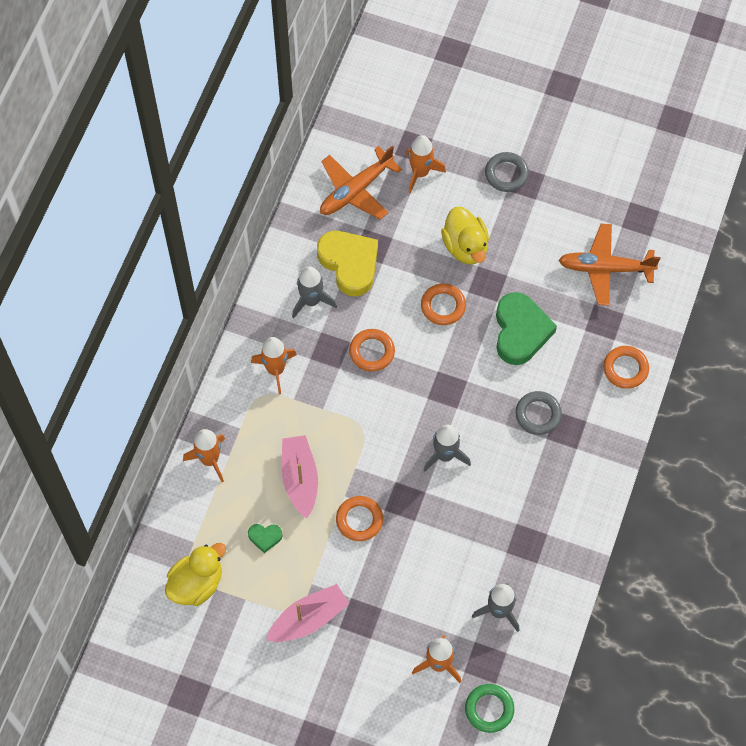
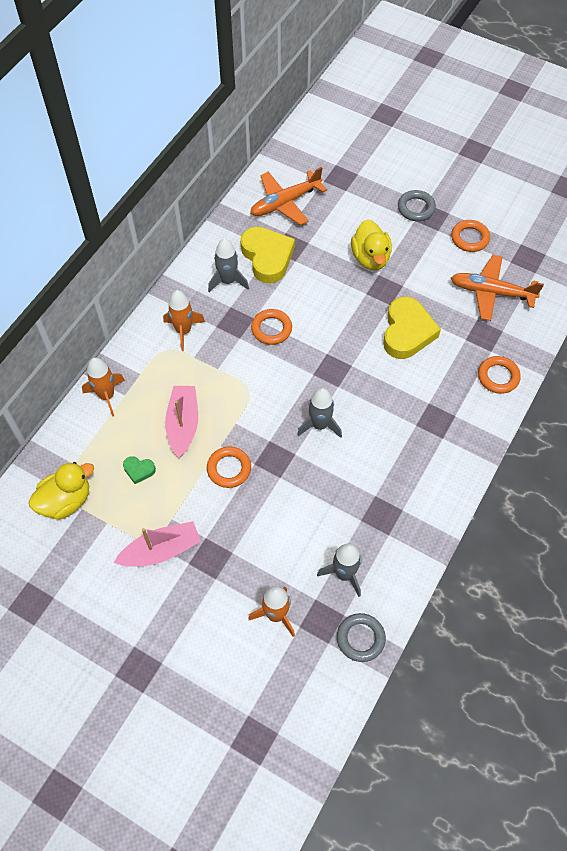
camera: 10 degrees right, 5 degrees down
orange rocket [406,135,446,193] -> none
orange ring [421,283,466,325] -> orange ring moved to [451,220,490,252]
green ring [465,684,515,733] -> none
green heart [496,292,557,365] -> yellow heart [383,297,441,359]
grey ring [515,391,562,435] -> grey ring moved to [337,613,386,662]

